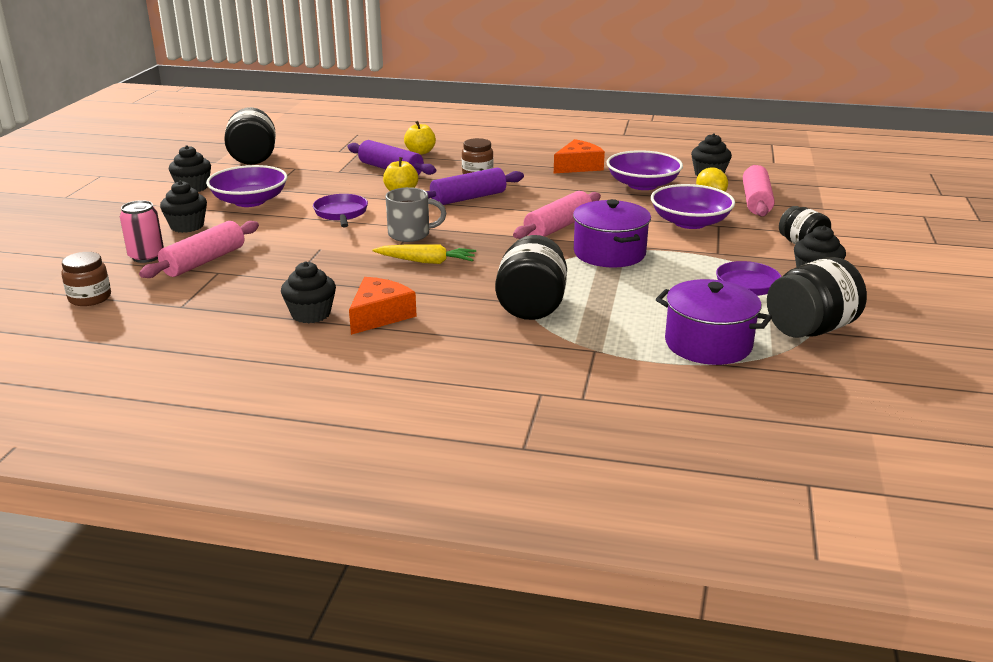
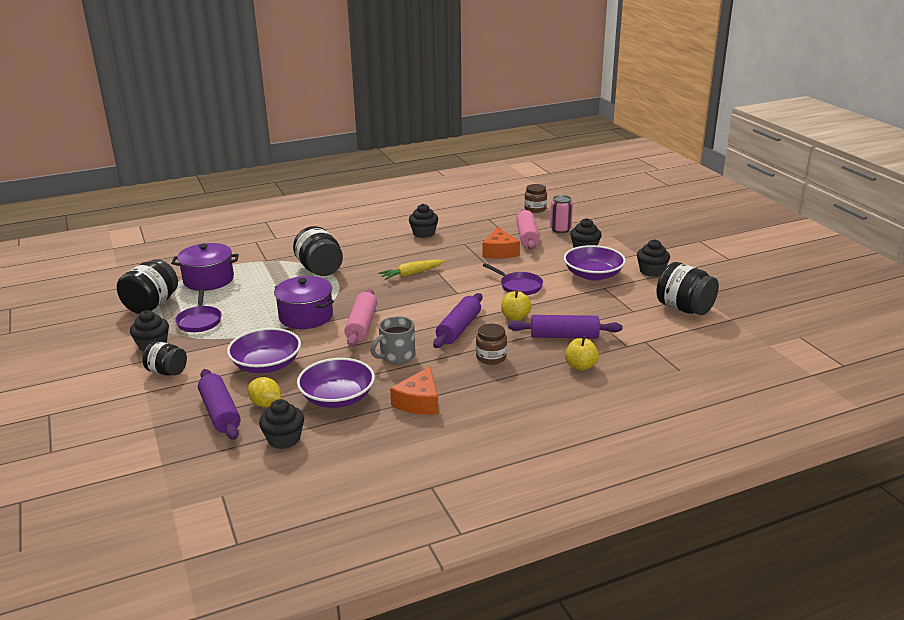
camera: 145 degrees right, 0 degrees up
orange cheese [349,277,417,335] -> orange cheese moved to [482,227,520,259]
grey mug [386,187,446,242] -> grey mug moved to [370,316,415,364]
pink rolling pin [743,165,775,217] -> purple rolling pin [198,369,241,440]

